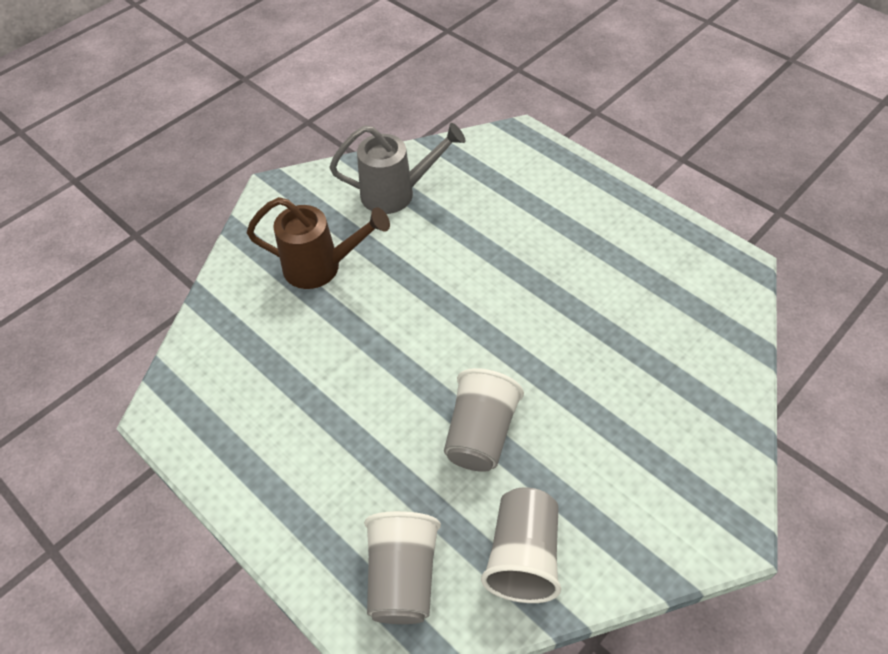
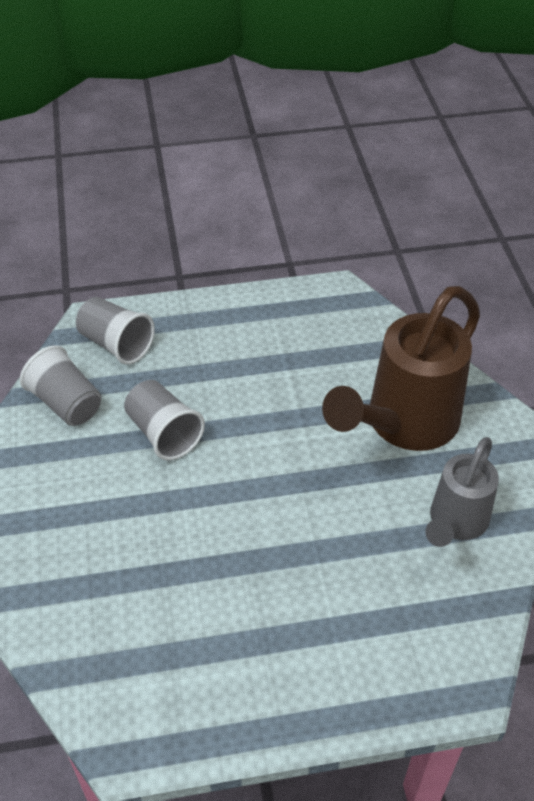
camera: 125 degrees right, 5 degrees down
brown watering can [246,197,390,289] -> brown watering can [322,286,480,451], size x1.67

